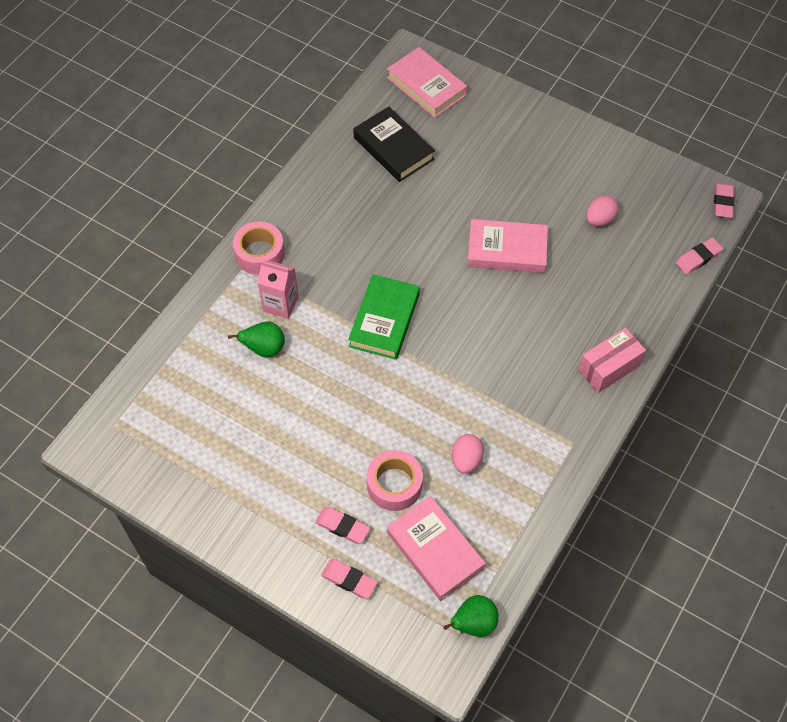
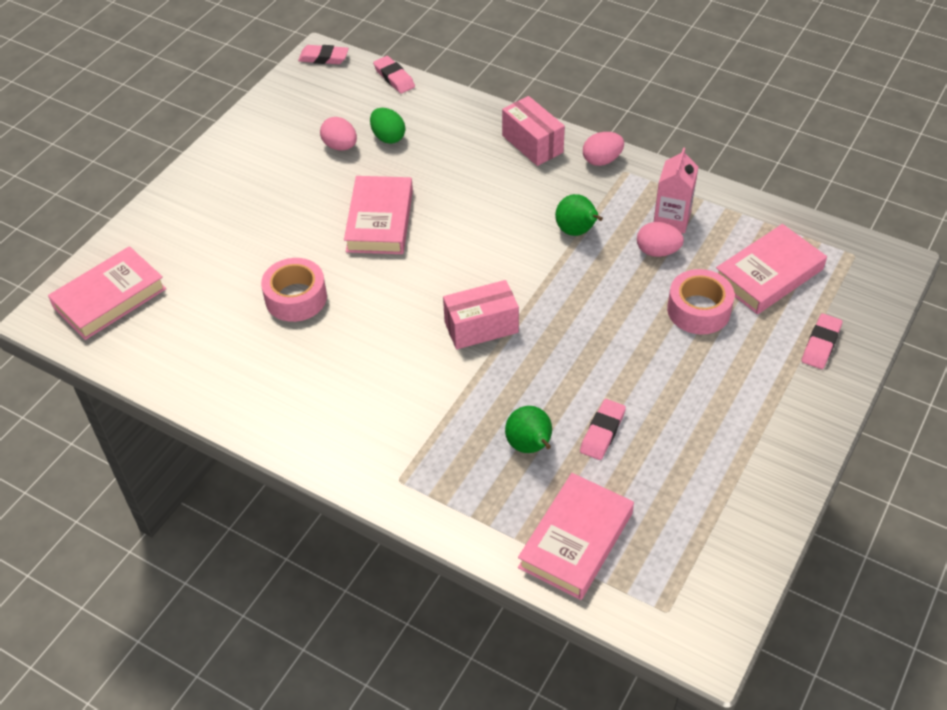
camera: 90 degrees left, 10 degrees down
pink tape [233,221,285,275] -> pink tape moved to [261,258,327,322]
pink carton [257,260,299,319] -> pink carton moved to [654,147,698,233]
pink eraser [315,507,370,544] -> pink eraser moved to [580,399,626,460]
green book [348,274,420,360] -> pink box [443,280,519,349]
black book [353,106,435,182] -> none
green pear [443,595,499,637] -> green pear moved to [555,194,603,236]
none -> green egg [370,108,405,144]
none -> pink book [518,473,634,600]
none -> pink egg [583,132,624,166]

